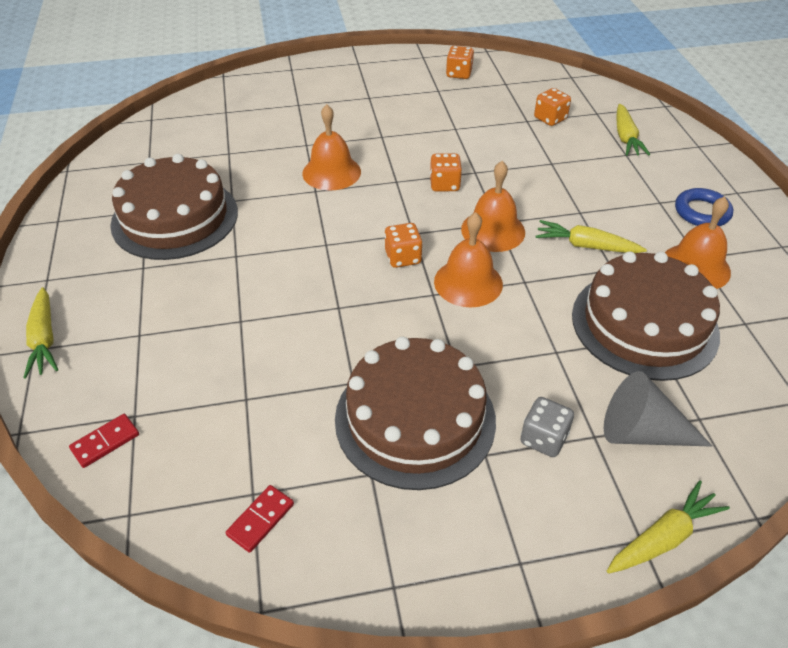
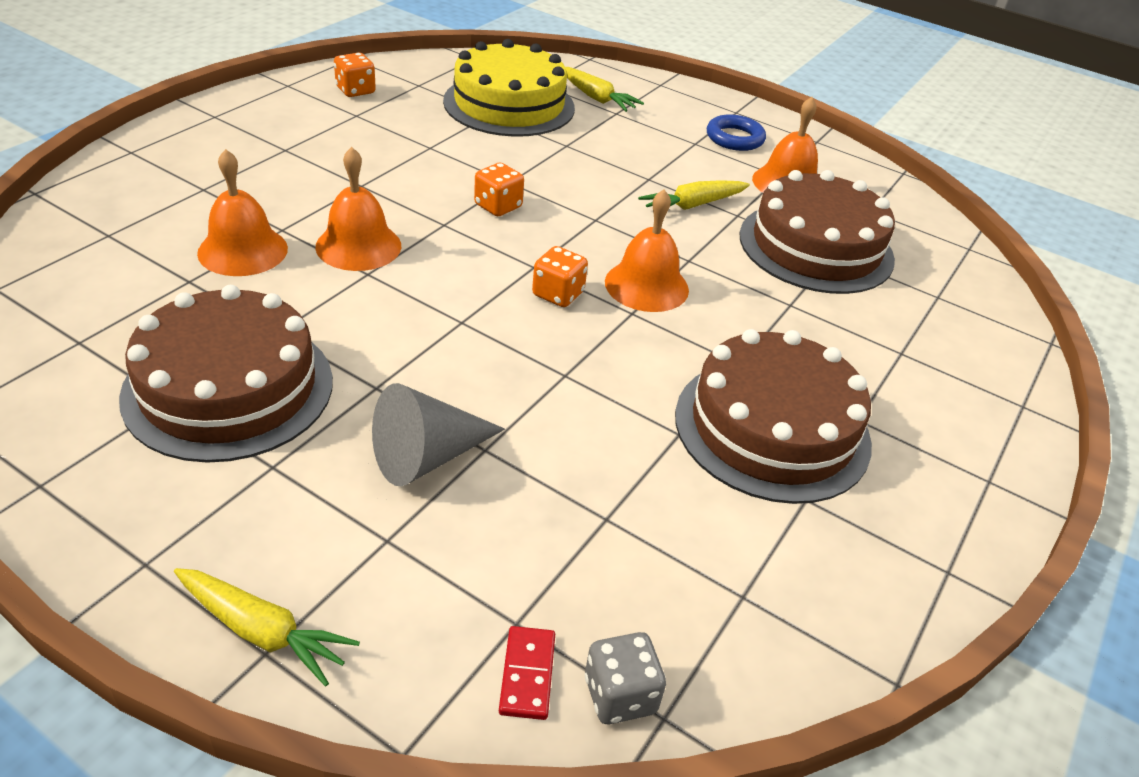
camera: 50 degrees left, 5 degrees down
red domino [226,485,294,553] -> none
orange bell [461,161,525,252] -> orange bell moved to [197,149,288,276]
grey dice [521,397,574,457] -> grey dice moved to [585,632,666,724]
orange dice [534,88,571,126] -> yellow cake [443,39,575,137]
grey cone [604,371,712,447] -> grey cone moved to [372,383,505,486]
yellow carrot [607,481,730,574] -> none

